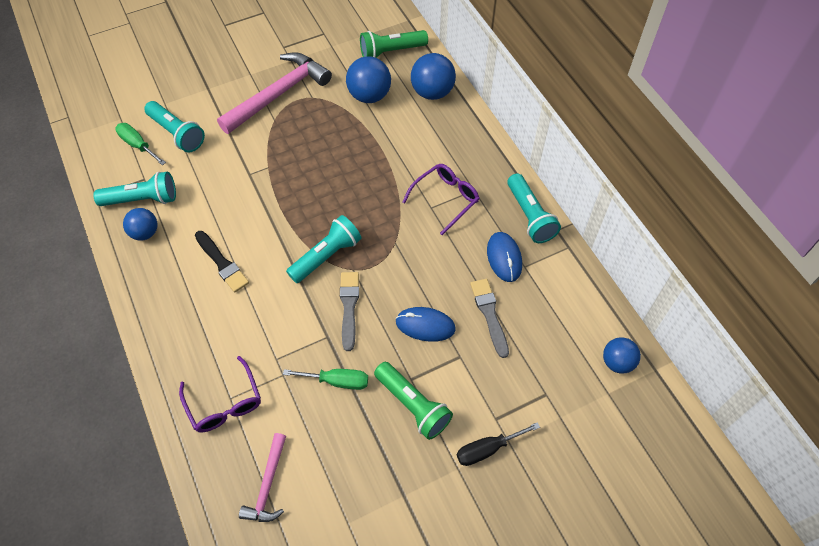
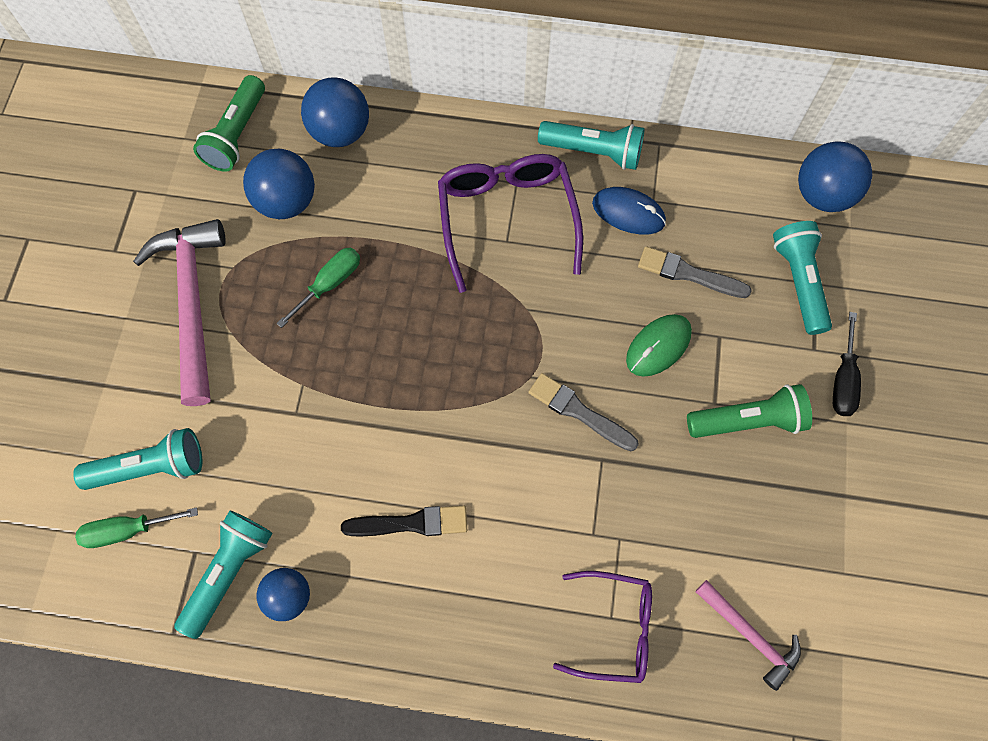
camera: 55 degrees left, 10 degrees up
green screwdriver [283,369,368,390] -> green screwdriver moved to [276,248,360,328]
turquoise flashlight [286,215,362,283] -> turquoise flashlight moved to [773,221,832,335]
blue mouse [396,307,456,342] -> green mouse [626,314,692,377]
purple glasses [402,164,480,235] -> purple glasses [438,154,583,293], size x1.54
blue ball [603,337,641,374] -> blue ball [798,141,872,212], size x1.55

